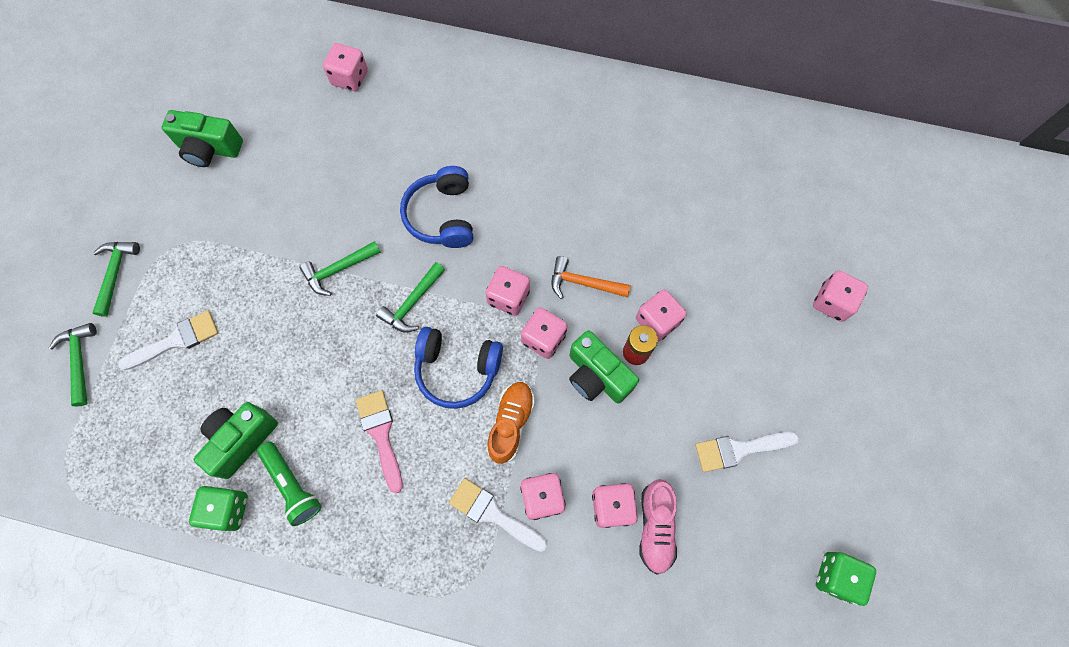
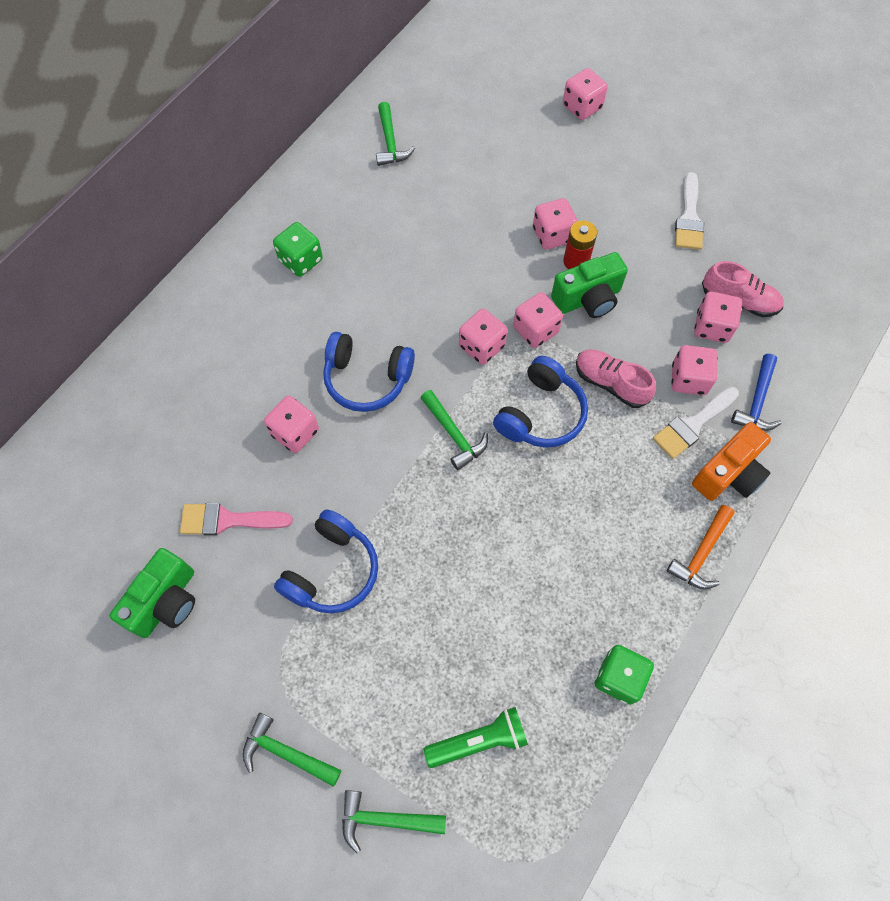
camera: 70 degrees left, 5 degrees down
white brush [118,311,219,370] -> none
green camera [194,402,278,479] -> none
green flashlight [257,442,322,526] -> green flashlight moved to [423,707,528,768]
green hammer [299,241,381,296] -> green hammer moved to [376,102,415,166]
pink dice [323,43,368,91] -> pink dice moved to [264,396,319,453]
pink brush [356,390,403,493] -> pink brush moved to [180,503,293,535]
orange shoe [487,382,535,464] -> pink shoe [576,349,656,408]
orange hammer [551,256,631,299] -> orange hammer moved to [667,505,735,589]
green dice [816,552,876,606] -> green dice moved to [273,222,323,277]
none -> blue headphones [274,509,378,613]
none -> orange camera [692,422,771,501]
none -> blue hammer [731,354,782,431]

